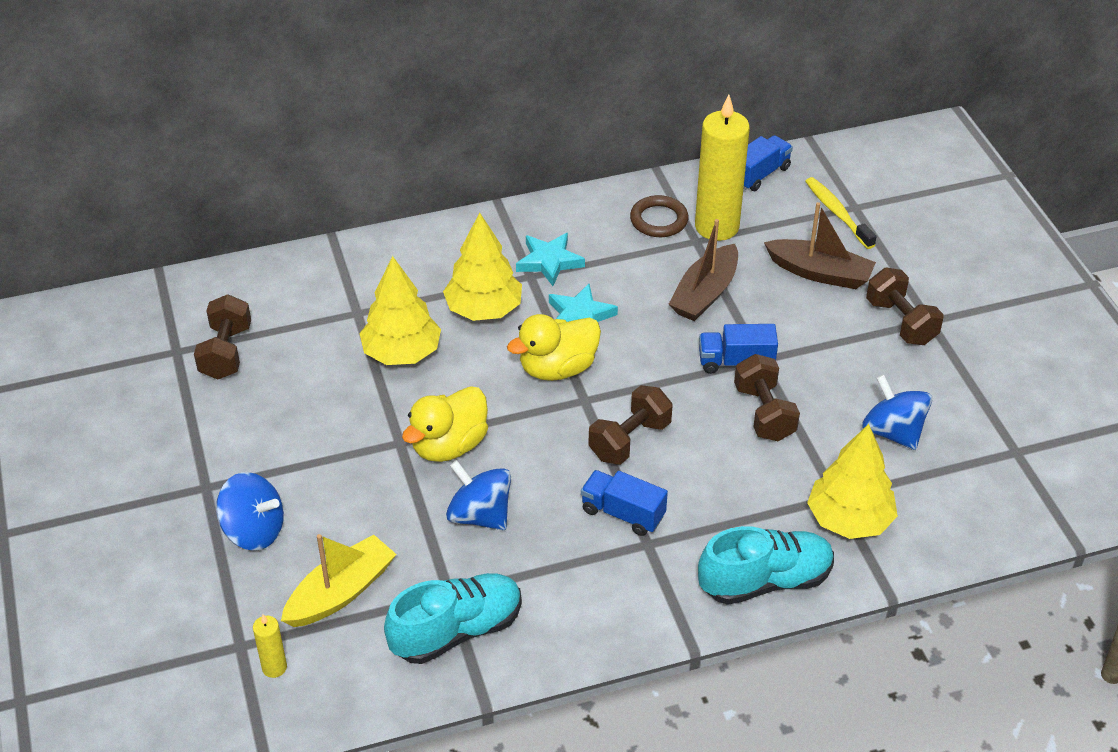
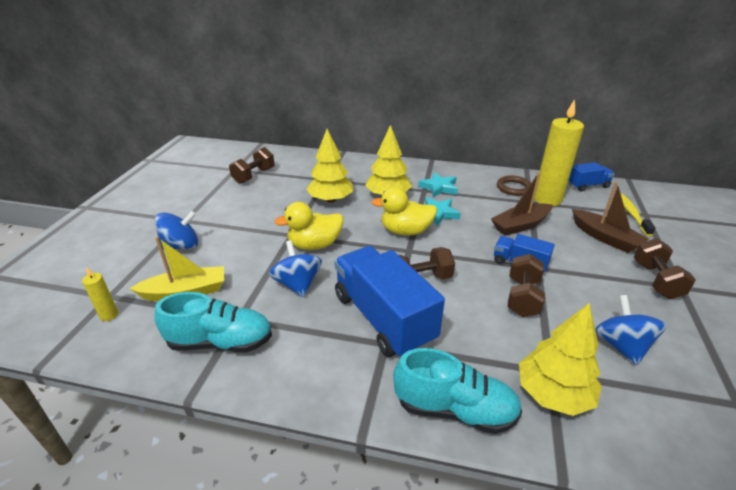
camera: 30 degrees right, 10 degrees down
blue spinning top [216,472,284,551] -> blue spinning top turned 75 degrees counterclockwise [155,211,198,250]
blue truck [581,470,668,536] -> blue truck [334,246,445,357], size x2.00

